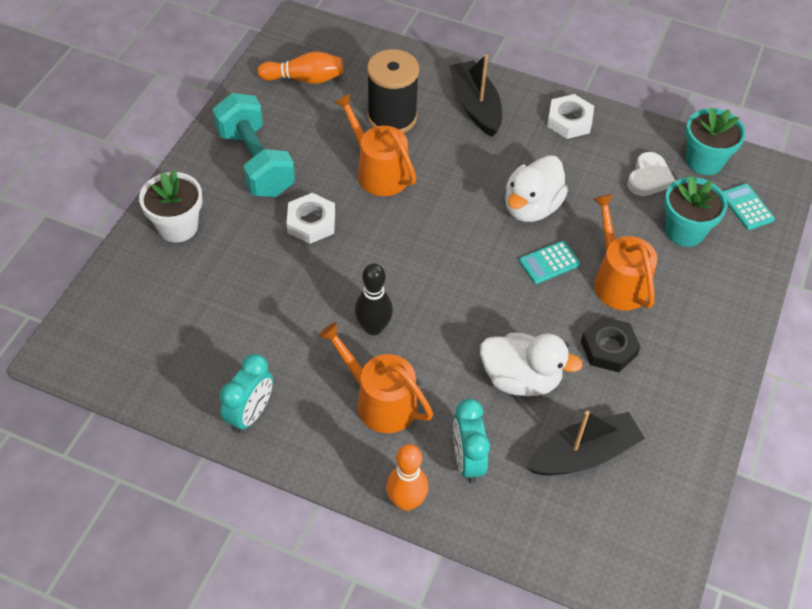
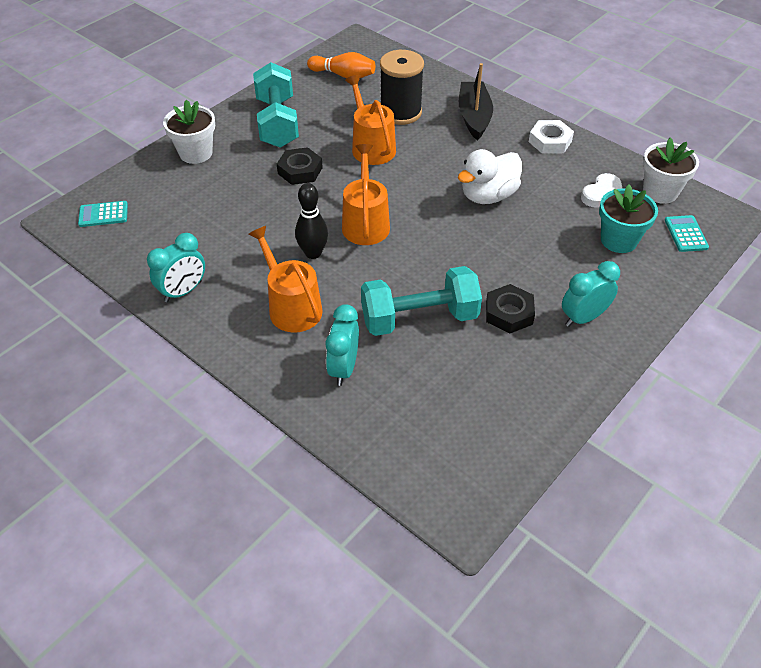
camera: 20 degrees right, 5 degrees down
white nut [286,193,335,244] -> black nut [277,147,323,185]
orange bowling pin [386,444,428,511] -> none
white duck [480,333,583,396] -> turquoise dumbbell [361,266,482,336]
turquoise calculator [519,241,580,284] -> turquoise calculator moved to [78,201,128,227]
black boat [526,411,645,476] -> none
orange watering can [593,194,657,310] -> orange watering can moved to [342,144,390,245]
turquoise flower pot [685,107,746,175] -> white flower pot [643,138,699,204]
none -> turquoise clock [562,261,620,327]

